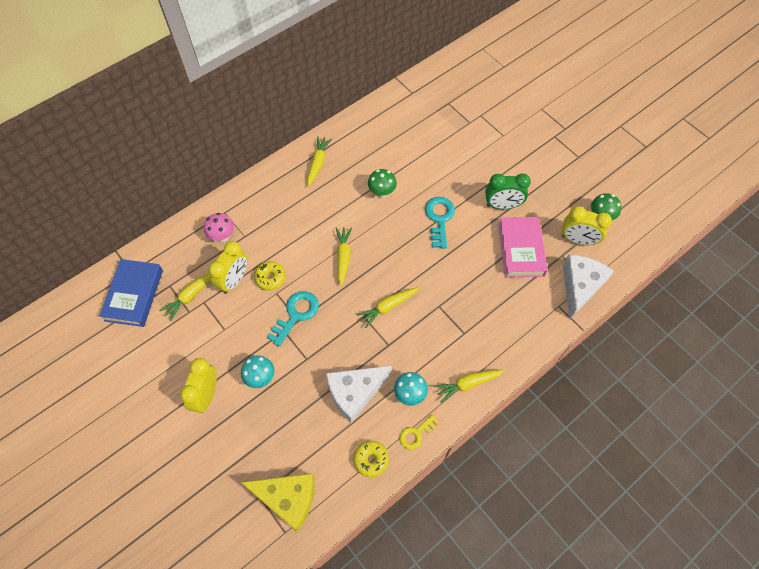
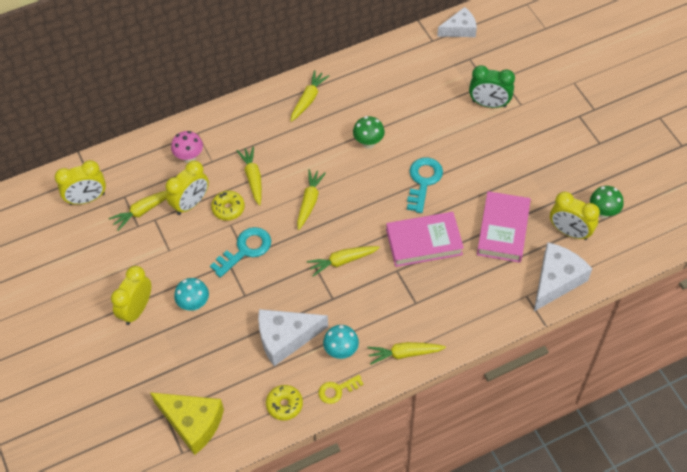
camera: 15 degrees right, 5 degrees down
blue book [99,259,163,327] -> yellow clock [55,160,106,205]
green clock [485,173,531,209] -> green clock moved to [469,65,515,108]
none -> yellow carrot [237,146,262,206]
none -> pink book [386,212,464,267]
none -> white cheese [437,7,477,37]

